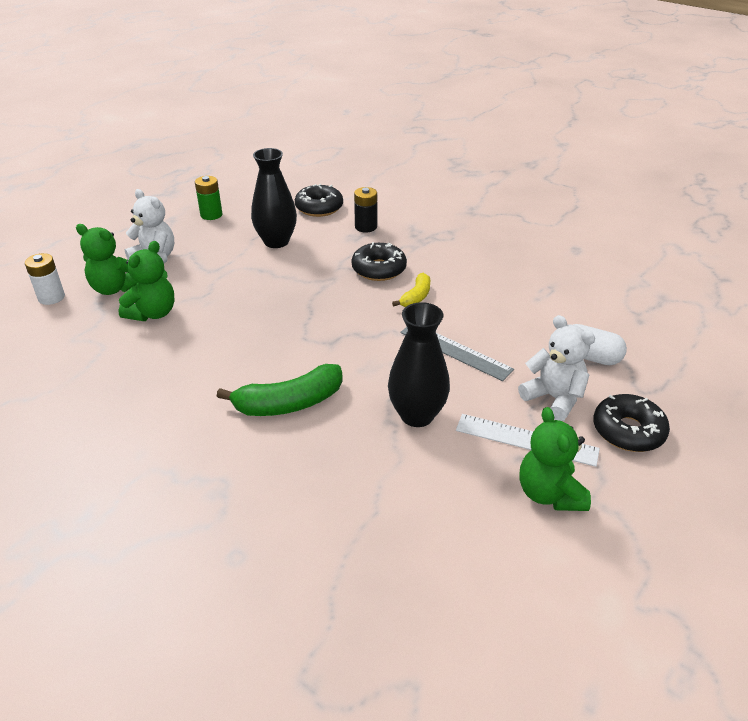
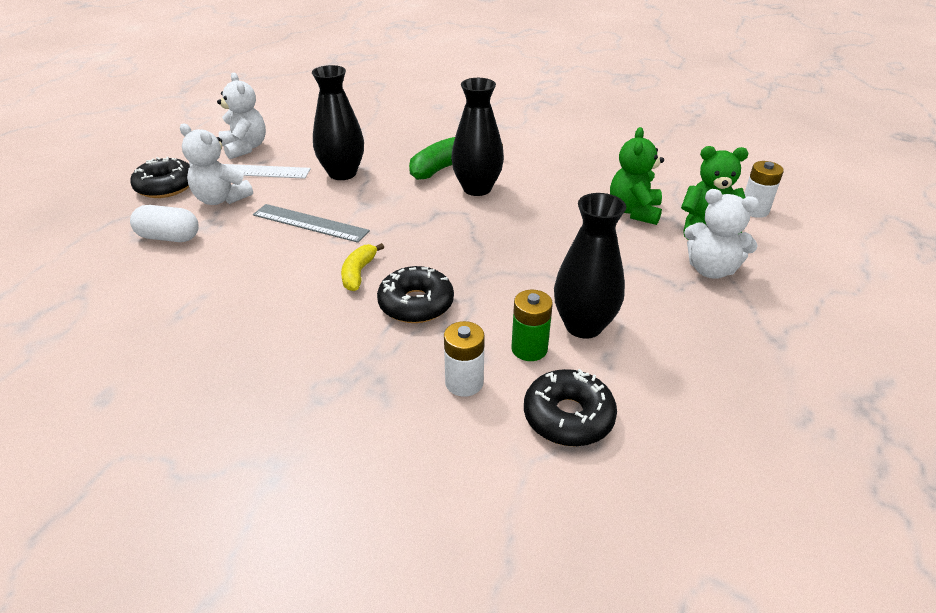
camera: 165 degrees right, 0 degrees up
green battery [195,176,222,220] -> green battery moved to [511,290,553,361]
black battery [354,187,377,233] -> white battery [444,321,485,397]
green teddy bear [520,407,591,511] -> white teddy bear [217,73,266,159]
none -> black vase [451,78,504,196]

